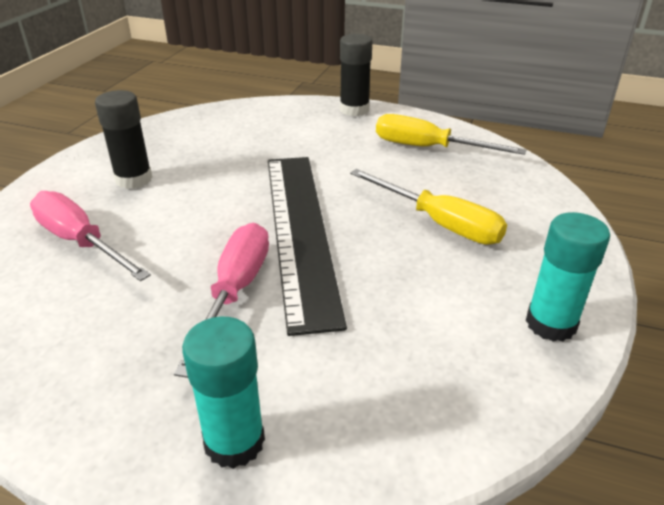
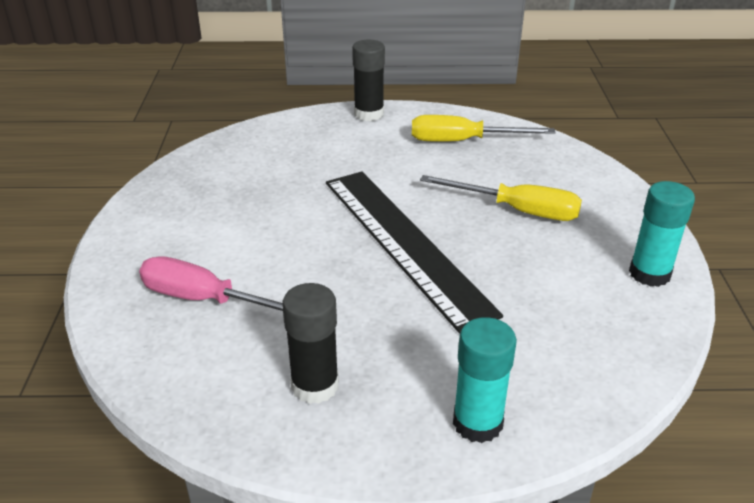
camera: 20 degrees left, 0 degrees up
black glue stick [95,90,153,189] -> black glue stick moved to [282,283,339,404]
pink screwdriver [174,223,269,378] -> none

